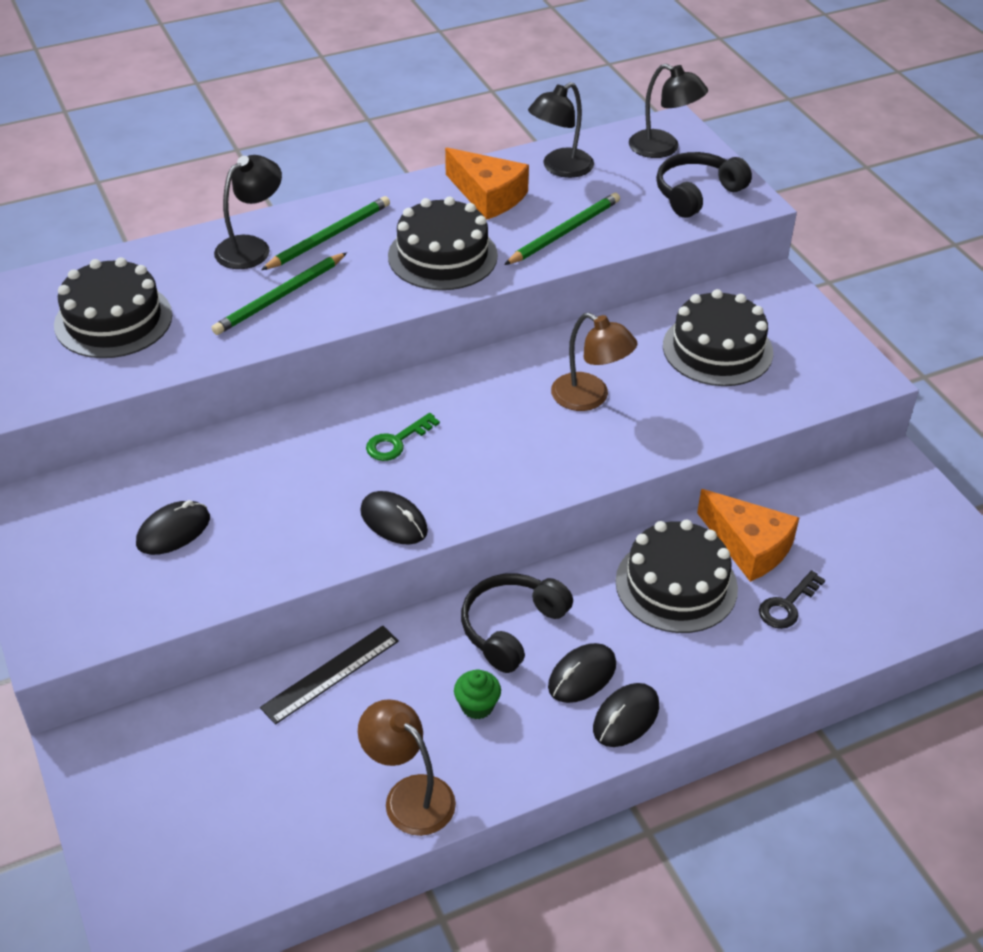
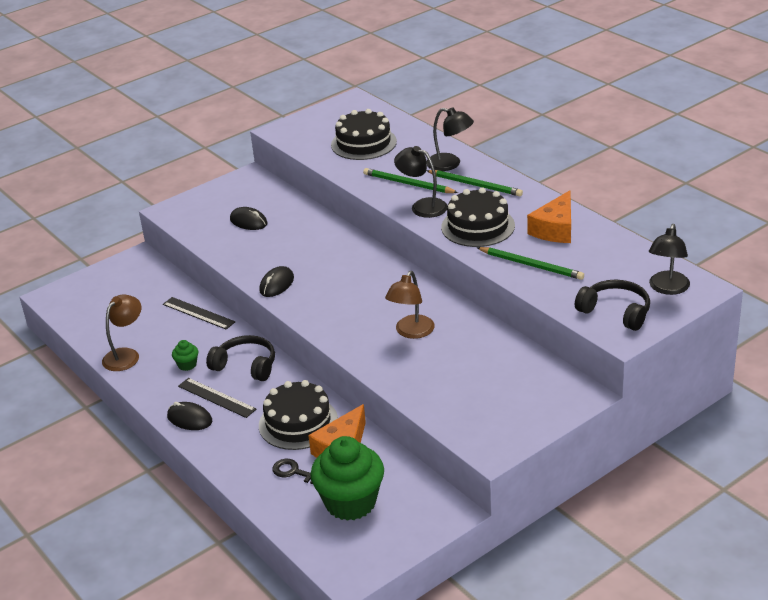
camera: 80 degrees right, 10 degrees down
green key [366,413,440,461] -> none
black lamp [528,82,594,178] -> black lamp moved to [394,146,447,218]
black mouse [548,643,616,703] -> black ruler [178,378,256,418]
black cake [663,289,773,386] -> none
none -> green cupcake [310,436,384,521]

